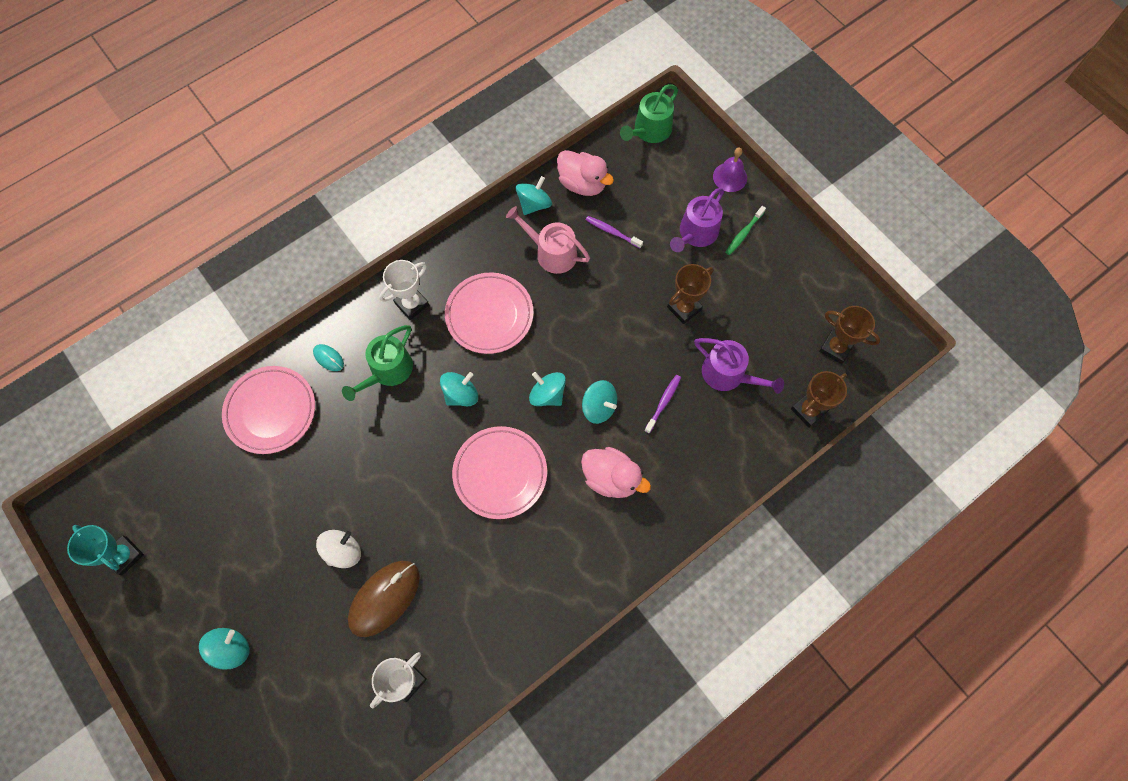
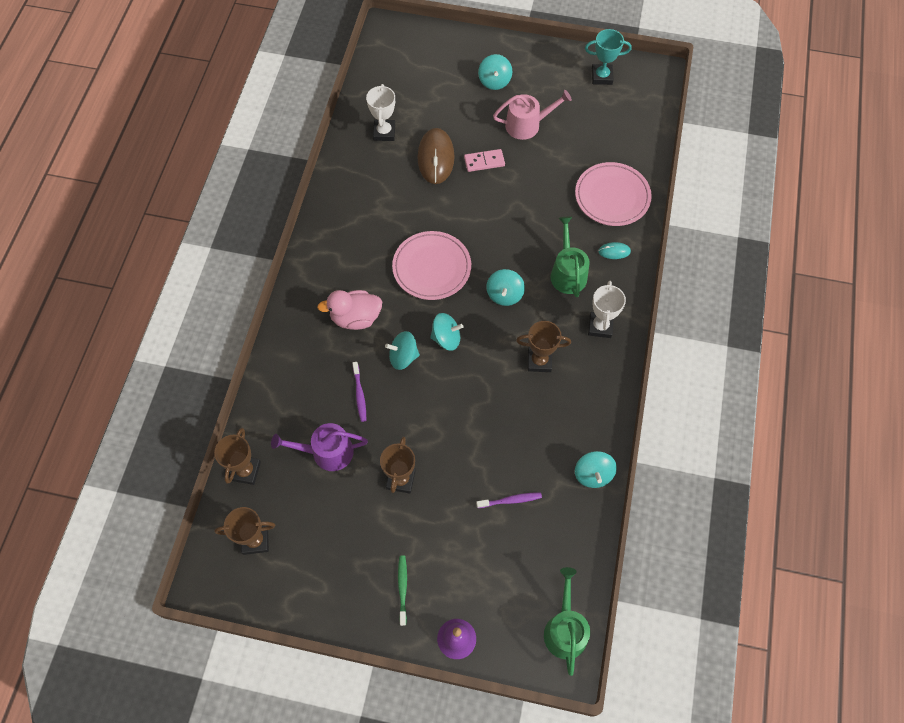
camera: 140 degrees right, 5 degrees down
white spinning top [316,530,361,568] -> pink domino [464,149,505,172]
pink plate [445,272,534,354] -> brown trophy [516,321,571,372]
pink watering can [506,206,590,274] -> pink watering can moved to [493,90,572,140]
pink duck [557,150,614,196] -> none
purple watering can [670,188,724,252] -> none

